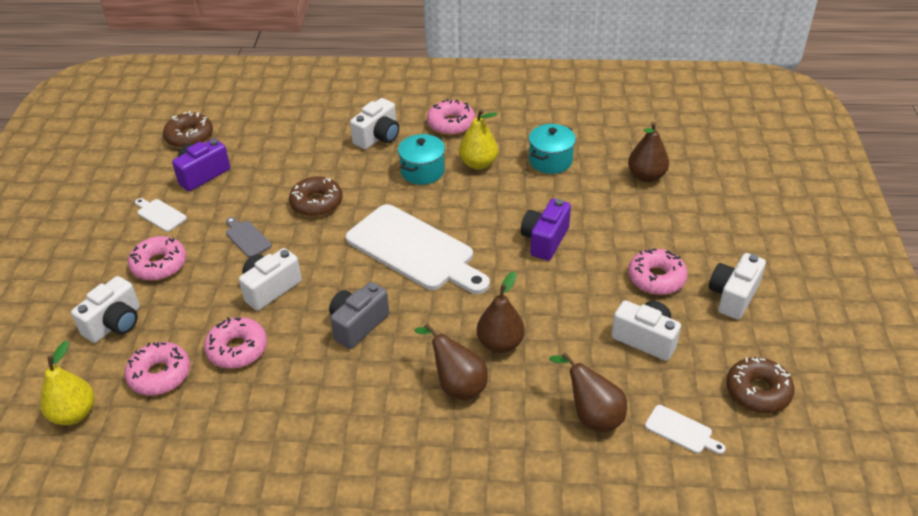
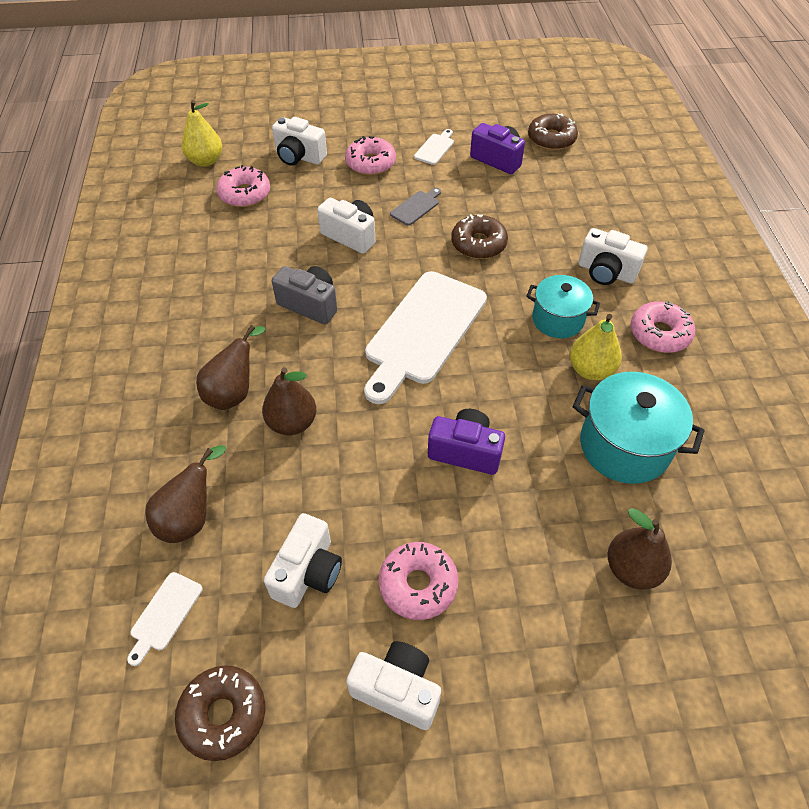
camera: 80 degrees right, 10 degrees up
pink donut [204,317,267,369] -> none
turquoise pot [529,124,576,174] -> turquoise pot [573,372,705,484], size x1.52

